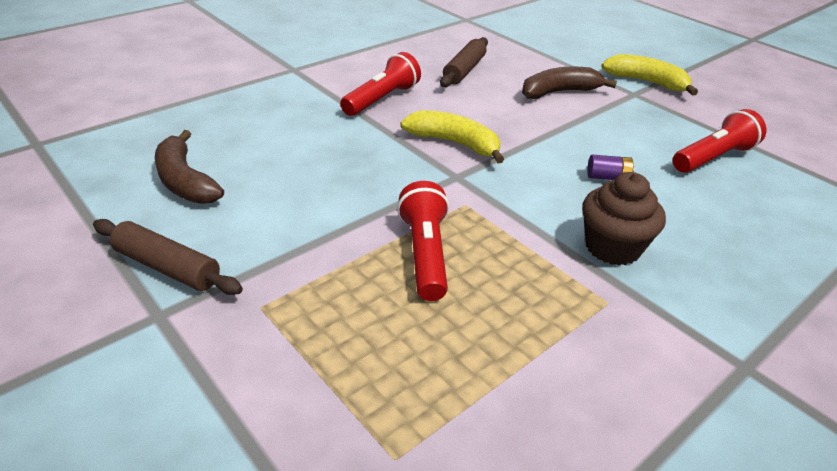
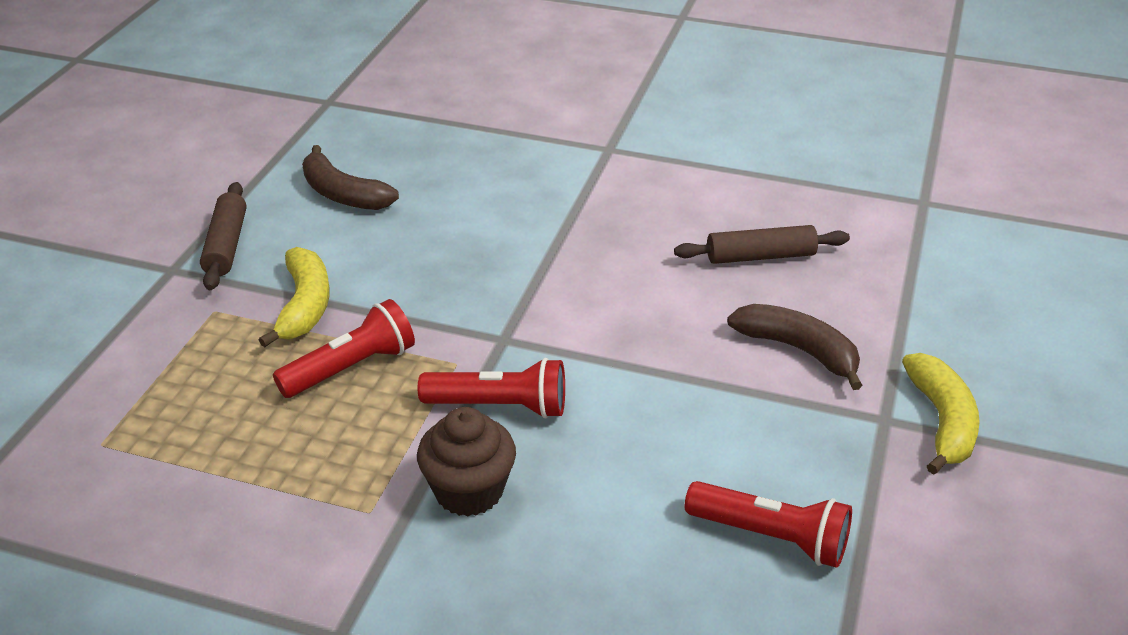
camera: 60 degrees right, 0 degrees up
brown banana [155,130,224,204] -> brown banana turned 75 degrees counterclockwise [302,145,399,210]
red flashlight [340,52,421,116] -> red flashlight moved to [418,358,565,418]
yellow banana [400,110,504,163] -> yellow banana moved to [259,247,329,347]
purple battery [587,155,634,180] -> none

